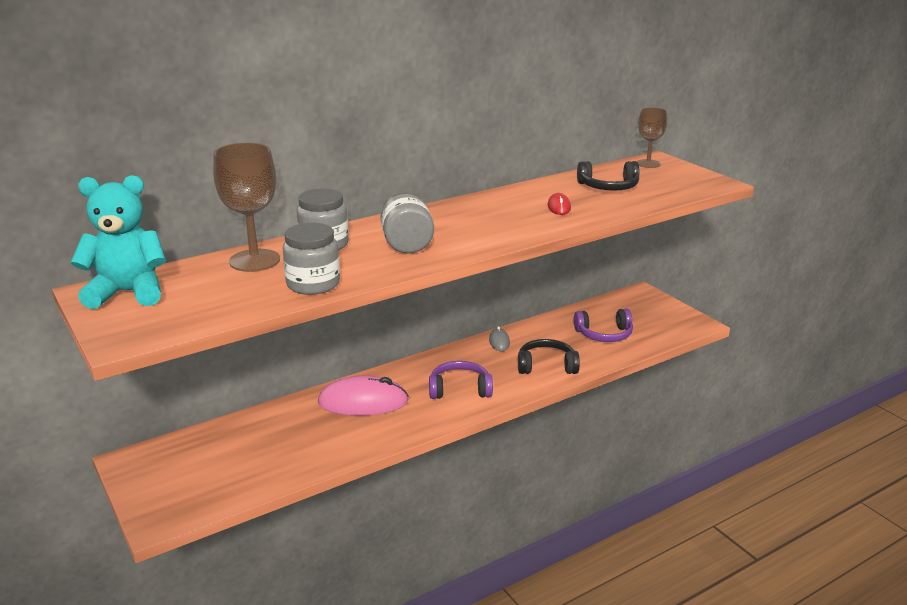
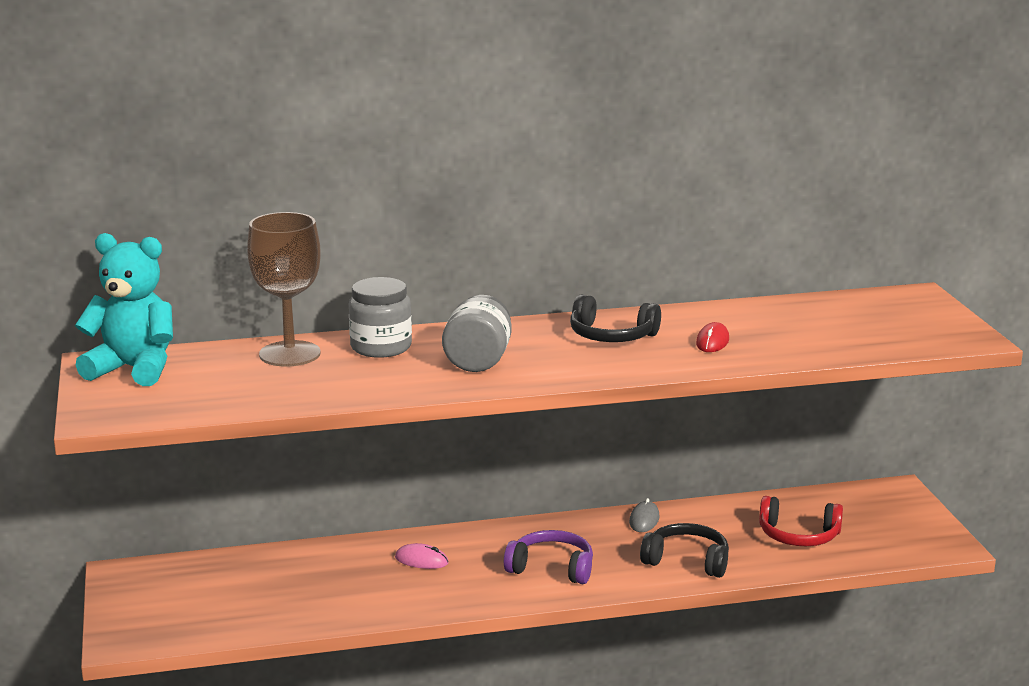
camera: 20 degrees right, 5 degrees down
grey jar [282,223,340,295] -> none
pink mouse [318,375,409,416] -> pink mouse [395,543,448,569], size x0.47
purple headphones [574,309,633,342] -> red headphones [759,496,843,546]
black headphones [577,161,640,191] -> black headphones moved to [570,295,661,342]
brown goblet [637,107,667,168] -> none

